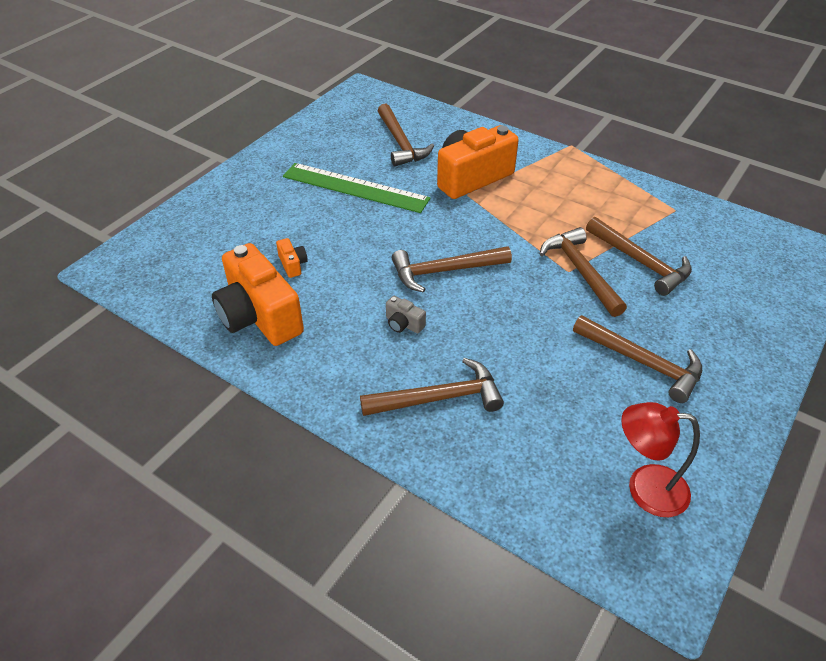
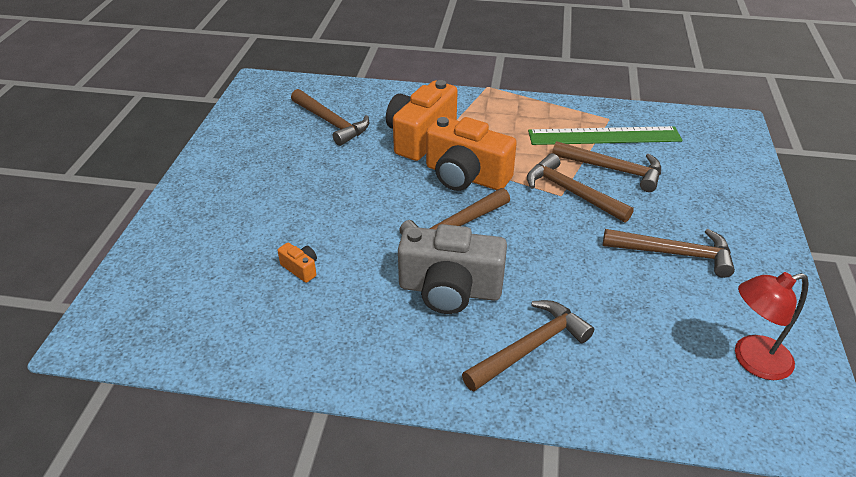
camera: 25 degrees left, 5 degrees down
orange camera [212,243,304,346] -> orange camera moved to [426,116,517,191]
green ruler [283,163,431,213] -> green ruler moved to [528,126,682,145]
grey camera [386,296,426,333] -> grey camera [398,224,507,314], size x2.43

